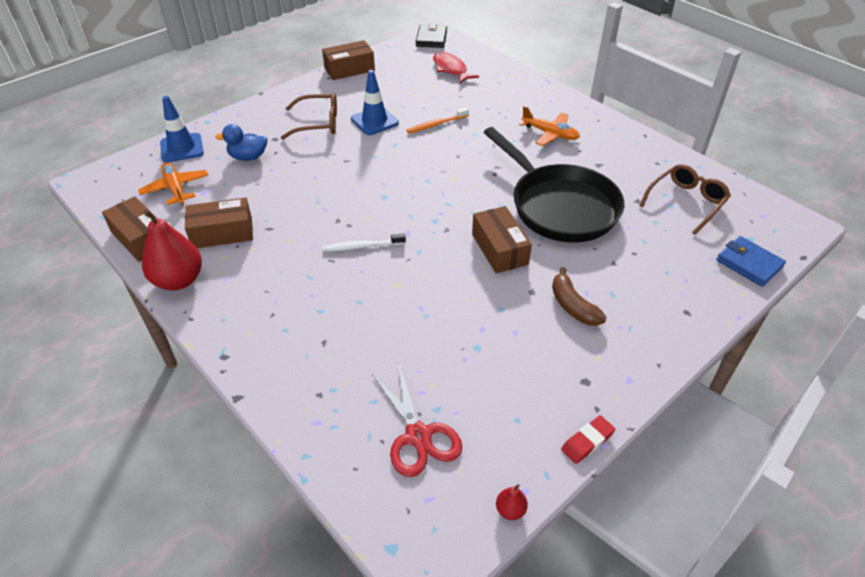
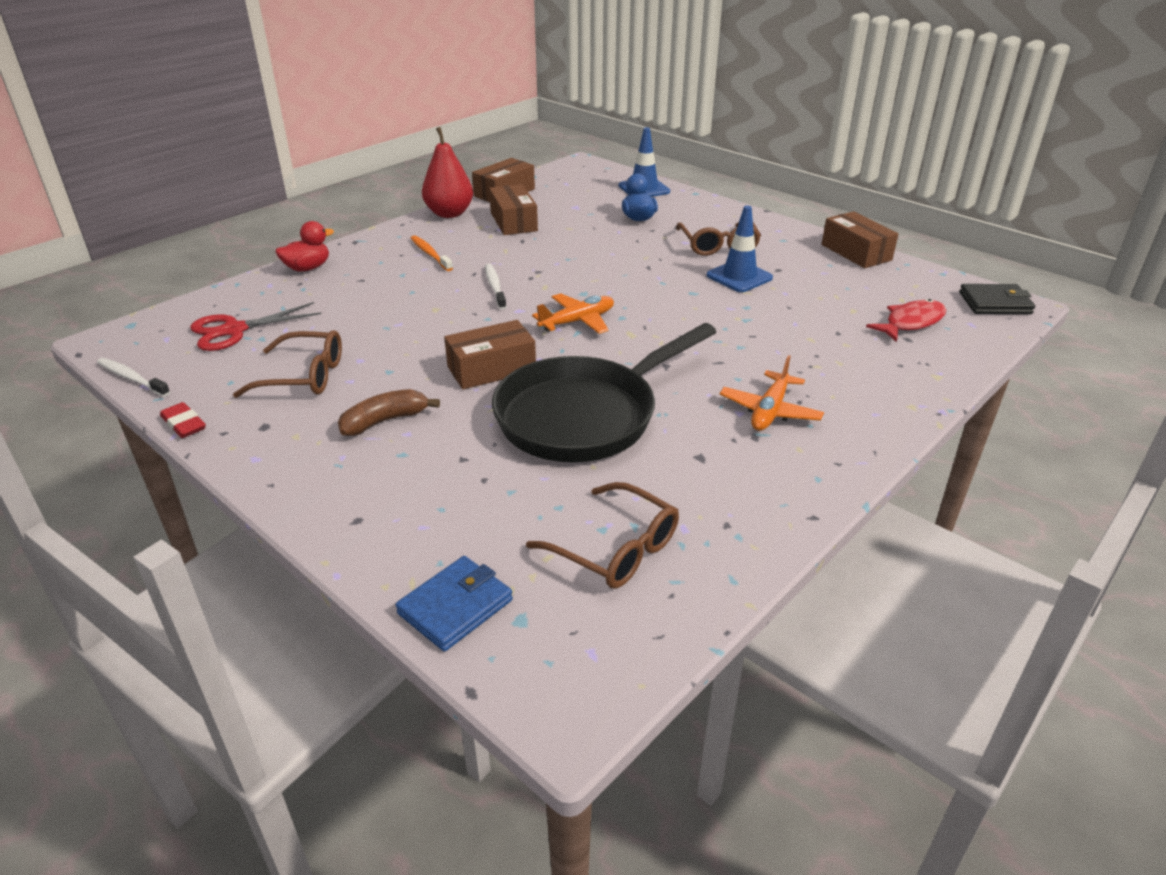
camera: 85 degrees right, 10 degrees down
orange plane [138,162,208,205] -> orange plane moved to [532,293,614,334]
orange toothbrush [407,108,469,133] -> orange toothbrush moved to [411,235,453,271]
red pear [496,484,528,520] -> white toothbrush [97,358,170,397]
none -> brown glasses [233,330,342,398]
none -> red duck [276,221,334,272]

